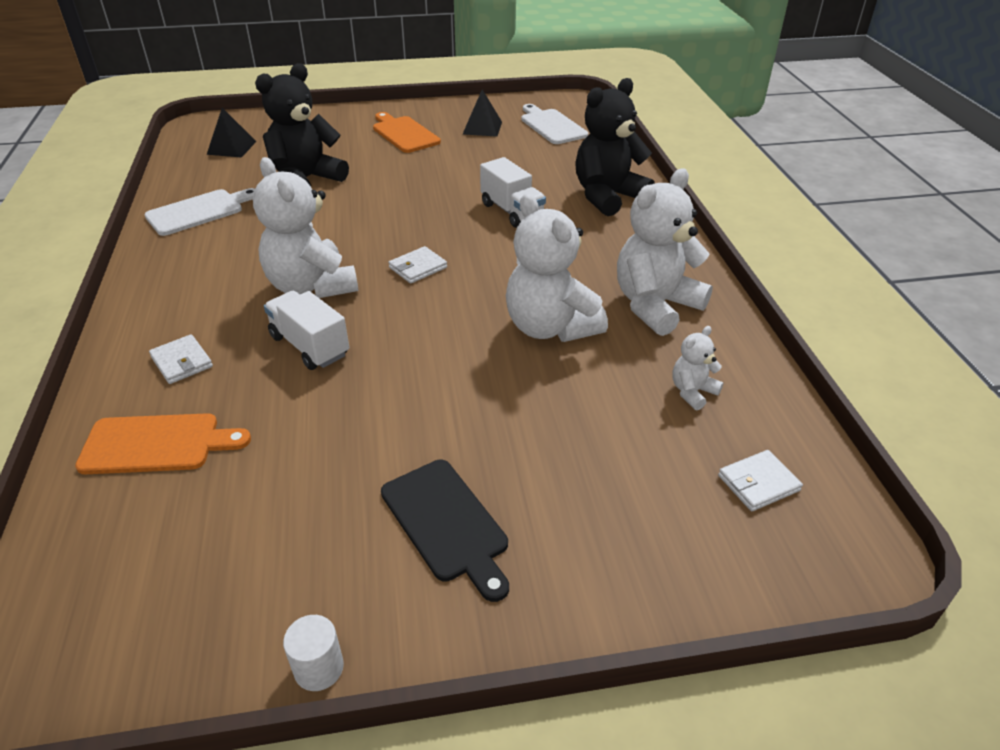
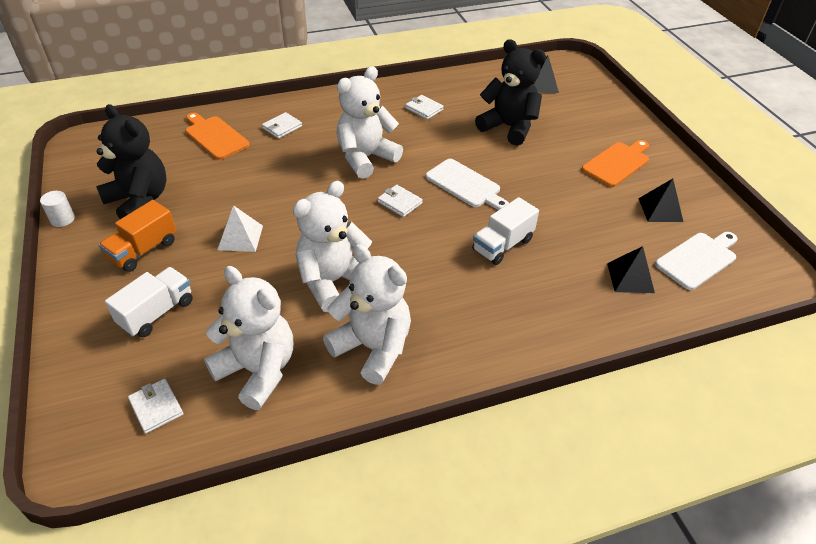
camera: 80 degrees right, 5 degrees up
orange cutting board [75,413,251,474] -> orange cutting board turned 150 degrees clockwise [185,113,250,160]
white cutting board [144,188,255,236] -> white cutting board moved to [426,159,509,210]
white truck [264,291,349,370] -> white truck moved to [105,267,193,337]
black cutting board [381,460,509,602] -> orange truck [99,200,176,272]
black teddy bear [575,78,654,216] -> black teddy bear moved to [96,104,167,219]
white teddy bear [672,326,723,410] -> white teddy bear [204,266,293,410], size x2.13
none -> white pyramid [218,205,263,252]
none -> white wallet [405,95,444,120]
none -> black pyramid [607,246,655,293]

